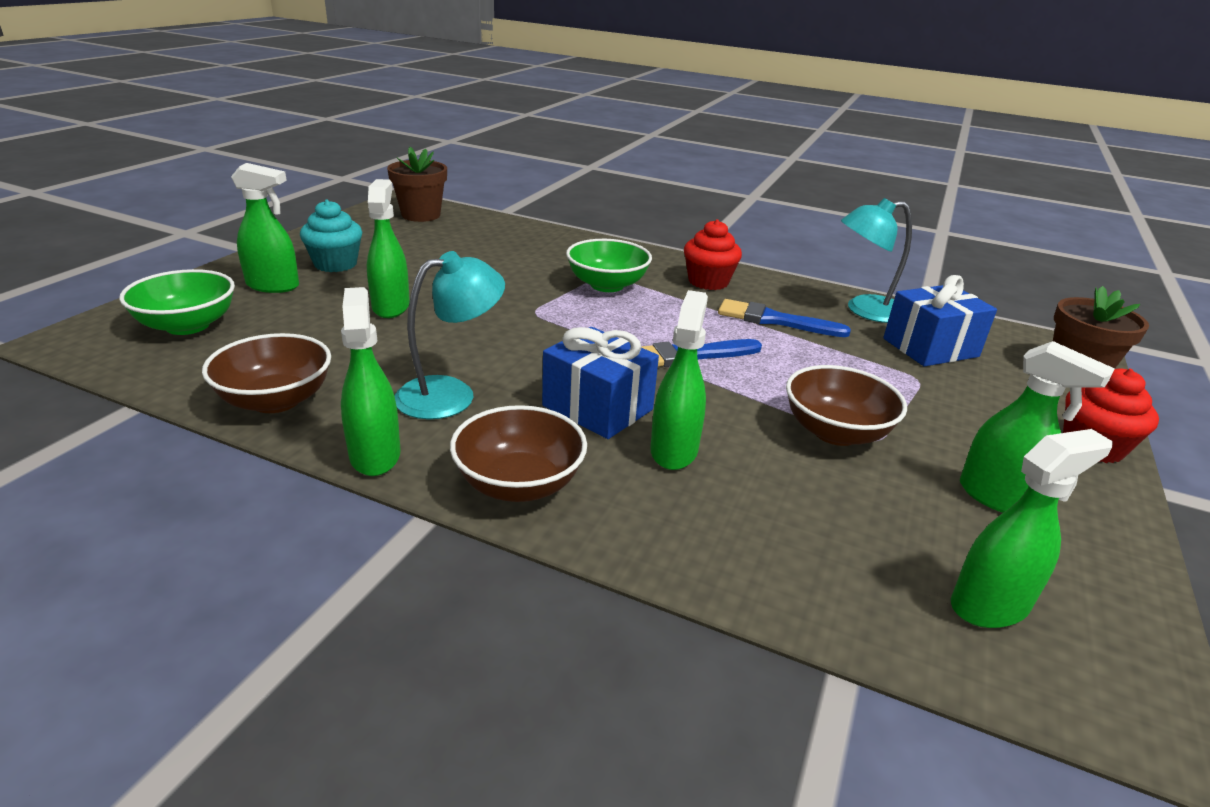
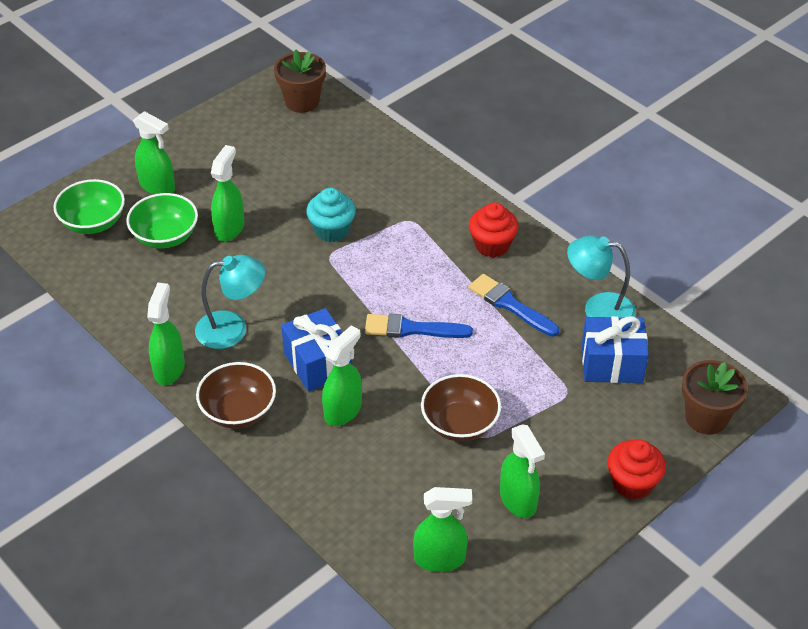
camera: 25 degrees right, 15 degrees up
brown bowl [202,333,331,413] -> none
turquoise cupcake [300,200,362,272] -> turquoise cupcake moved to [306,188,356,242]
green bowl [566,239,652,292] -> green bowl moved to [126,193,198,249]

